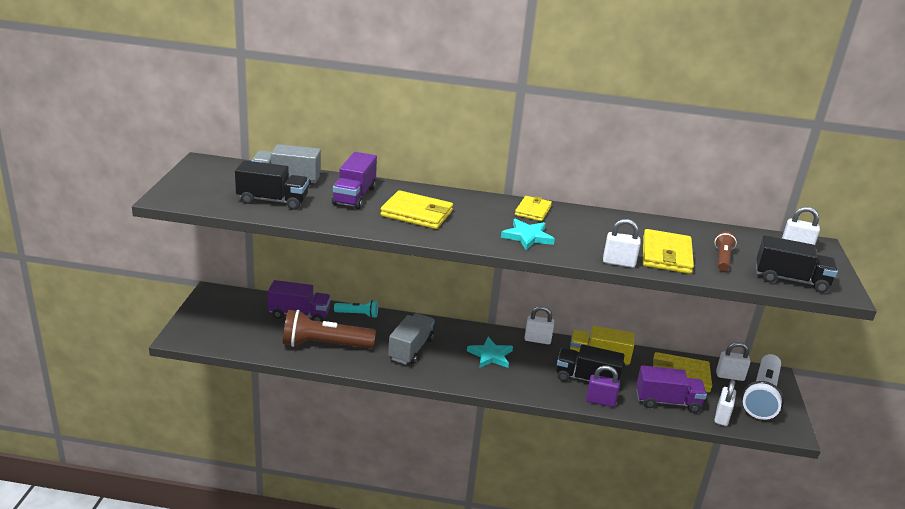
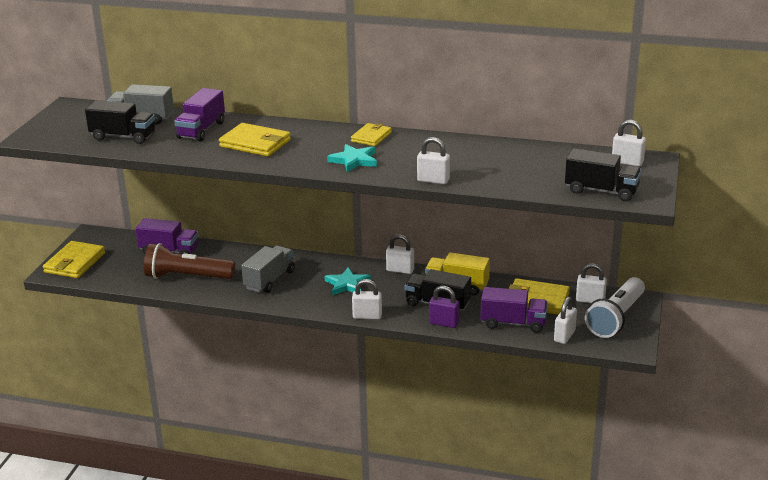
camera: 10 degrees right, 0 degrees up
turquoise flashlight [334,300,378,318] -> none
yellow wallet [643,229,694,274] -> yellow wallet moved to [43,241,105,278]
brown flashlight [715,231,737,271] -> none
none -> white padlock [352,279,382,319]

